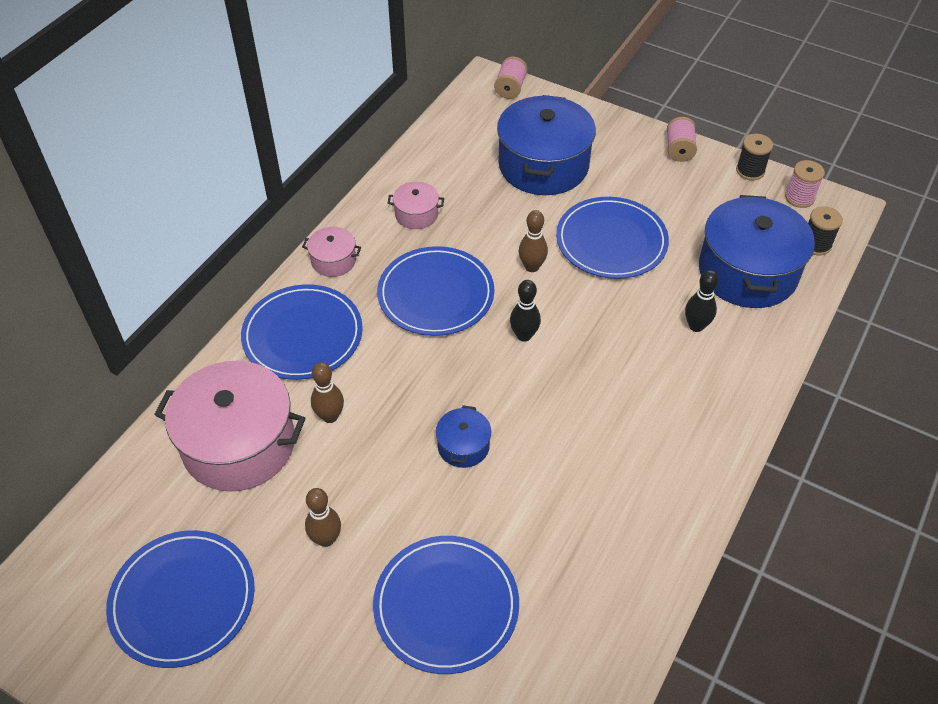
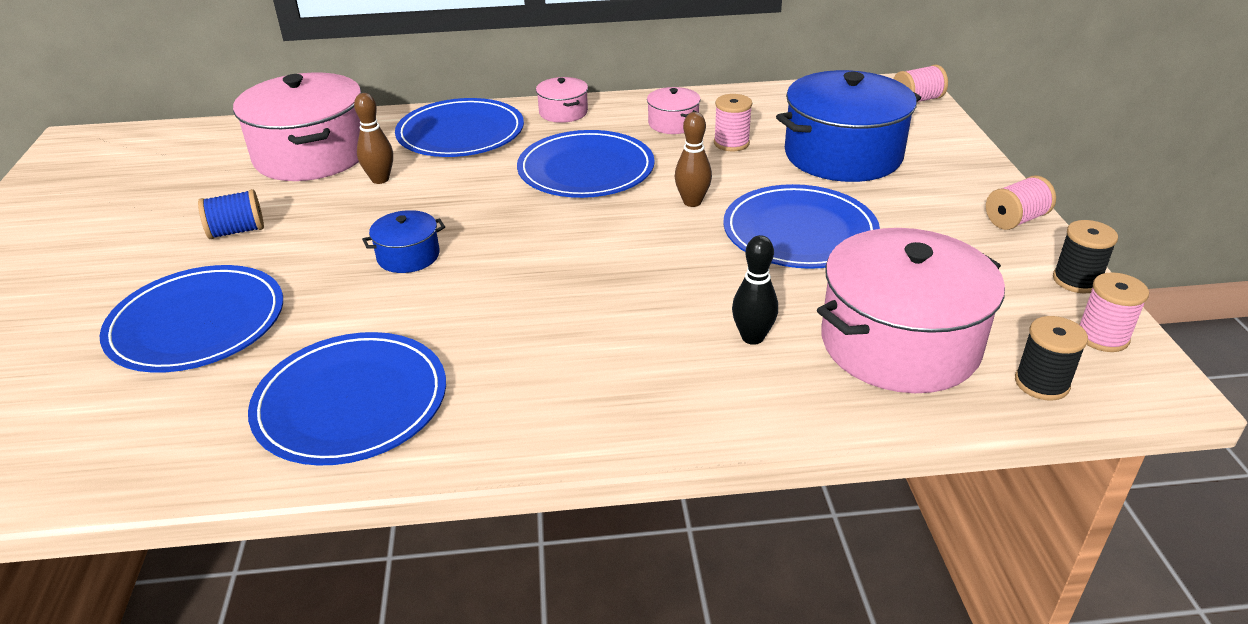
camera: 55 degrees right, 15 degrees down
blue plate [106,530,255,668] -> blue plate moved to [248,332,446,466]
brown bowling pin [305,488,341,547] -> blue spool [198,189,264,239]
black bowling pin [510,280,541,342] -> none
blue pot [699,195,815,308] -> pink pot [817,228,1005,393]
none -> pink spool [714,94,752,151]

